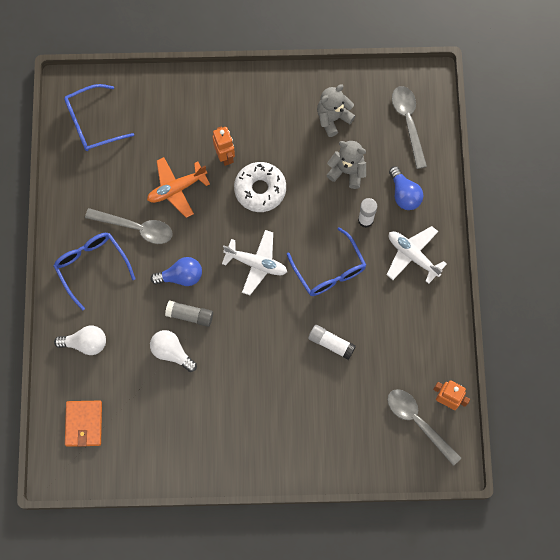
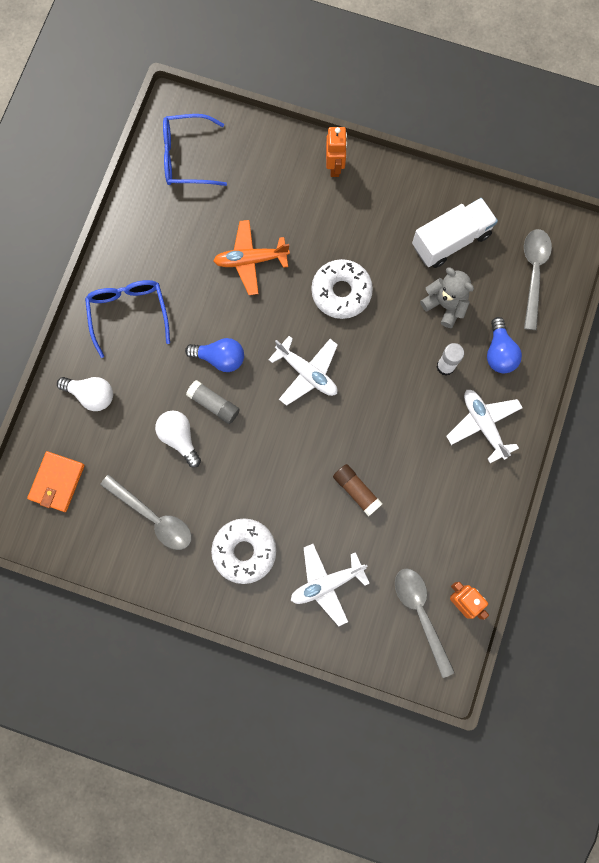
camera: 20 degrees right, 5 degrees up
grey spoon [85,208,173,244] -> grey spoon moved to [100,474,192,550]
orange robot [212,127,235,166] -> orange robot moved to [326,127,347,177]
blue glasses [287,227,366,296] -> none
white glue stick [308,325,356,360] -> brown glue stick [333,464,383,517]
grey teddy bear [317,84,355,137] -> white truck [412,198,498,268]
none -> white donut [211,518,276,584]
none -> white plane [291,544,370,626]

